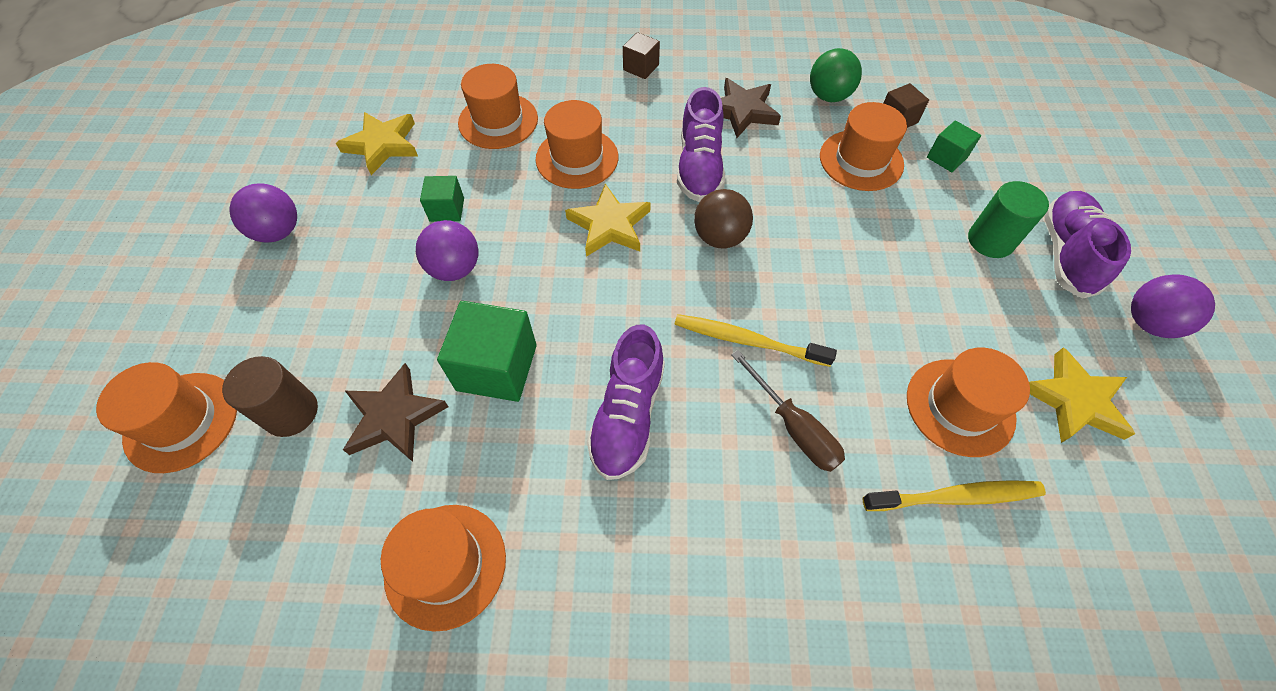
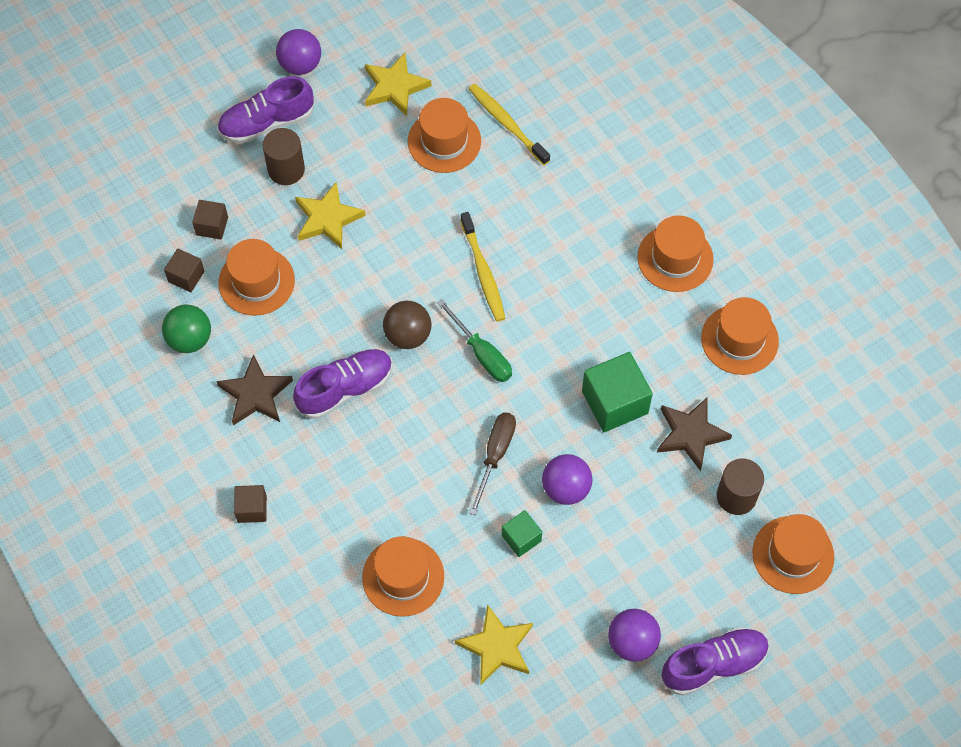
camera: 125 degrees left, 5 degrees up
orange hat [536,100,618,189] -> orange hat moved to [638,216,714,292]
yellow star [565,184,651,257] -> yellow star moved to [295,182,366,249]
purple shoe [587,325,665,480] -> purple shoe moved to [662,627,769,696]
brown screwdriver [731,350,845,472] -> brown screwdriver moved to [469,412,516,515]
green cube [927,120,981,172] -> brown cube [192,200,228,240]
green cylinder [968,181,1049,258] -> brown cylinder [263,128,305,185]
none -> green screwdriver [437,299,512,382]

